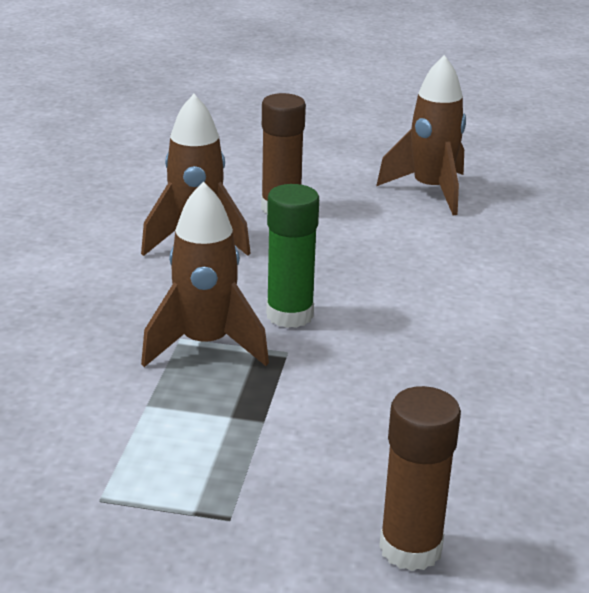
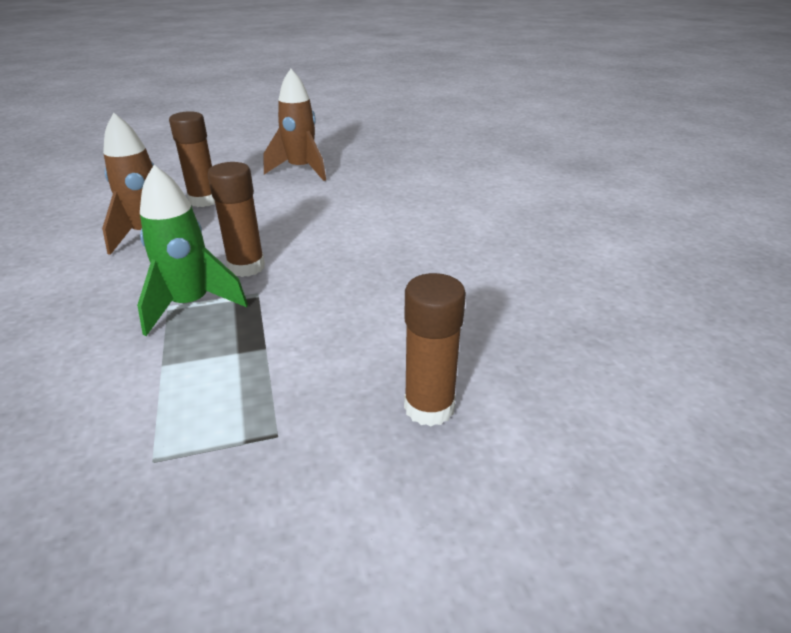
camera: 25 degrees left, 5 degrees up
brown rocket [141,182,269,367] -> green rocket [137,165,248,336]
green glue stick [266,184,319,328] -> brown glue stick [208,162,265,277]

